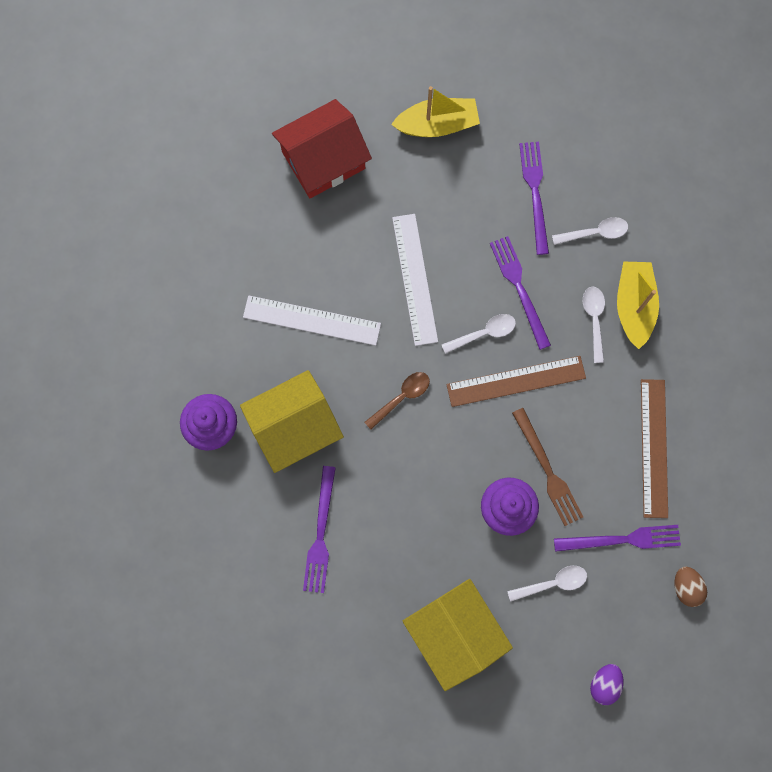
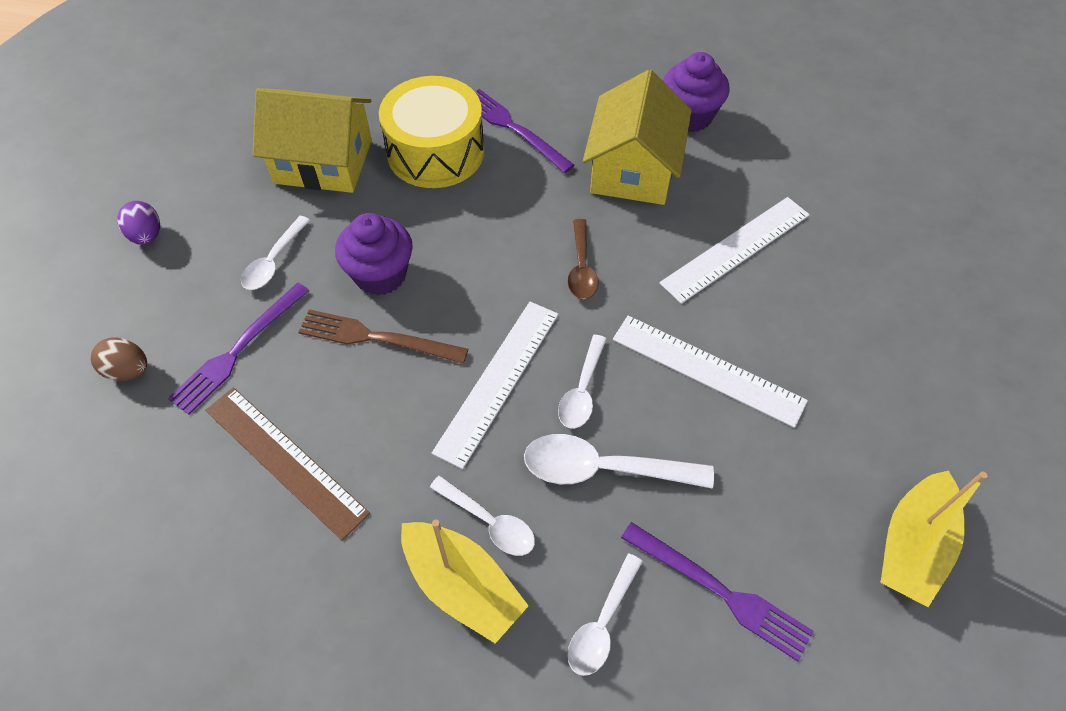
camera: 130 degrees right, 20 degrees down
red house [272,99,372,199] -> none
brown ruler [446,356,586,407] -> white ruler [432,302,558,469]
purple fork [490,236,551,350] -> white spoon [524,434,714,489]
none -> yellow drum [379,76,484,188]

